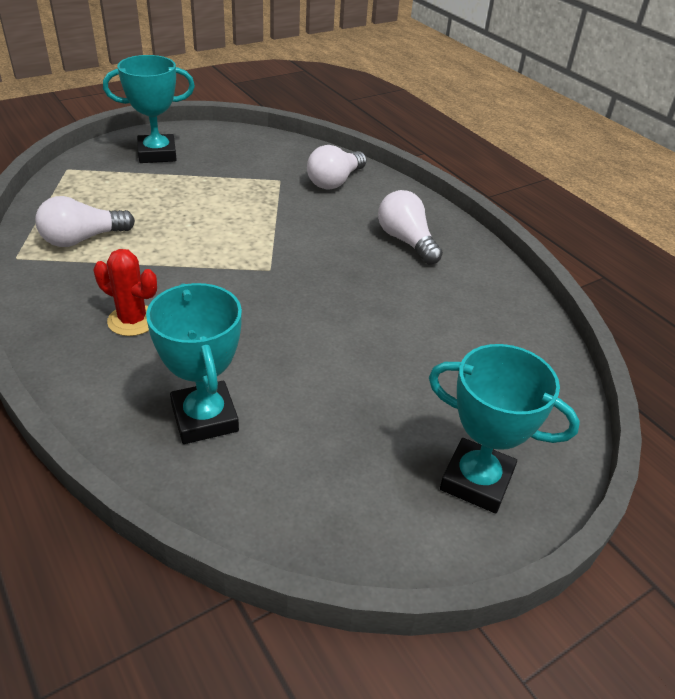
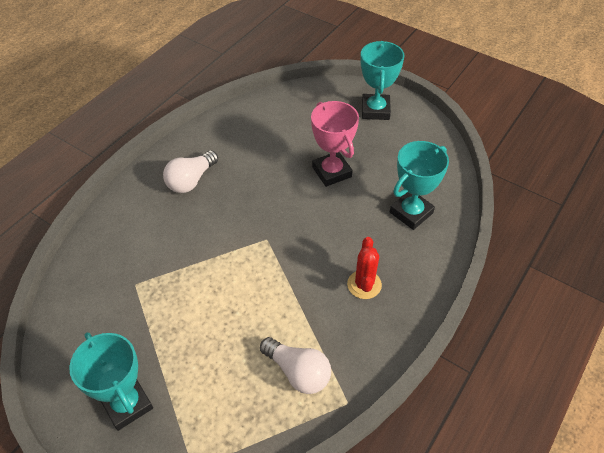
camera: 110 degrees left, 10 degrees up
white light bulb [307,145,367,189] -> none
none -> pink trophy [311,101,359,187]

